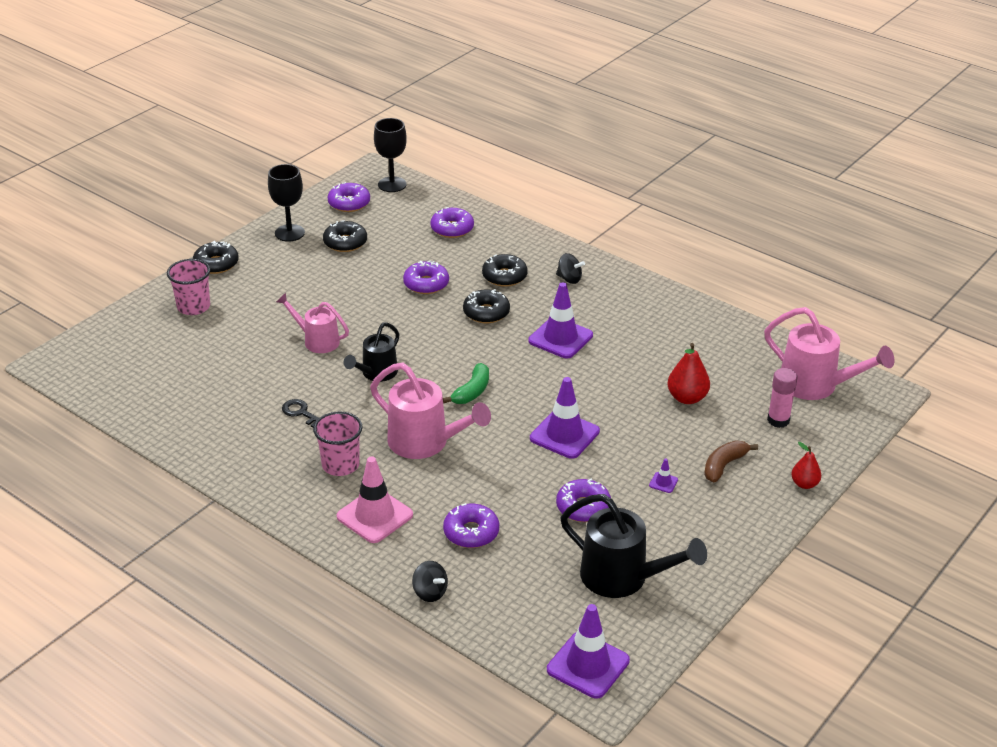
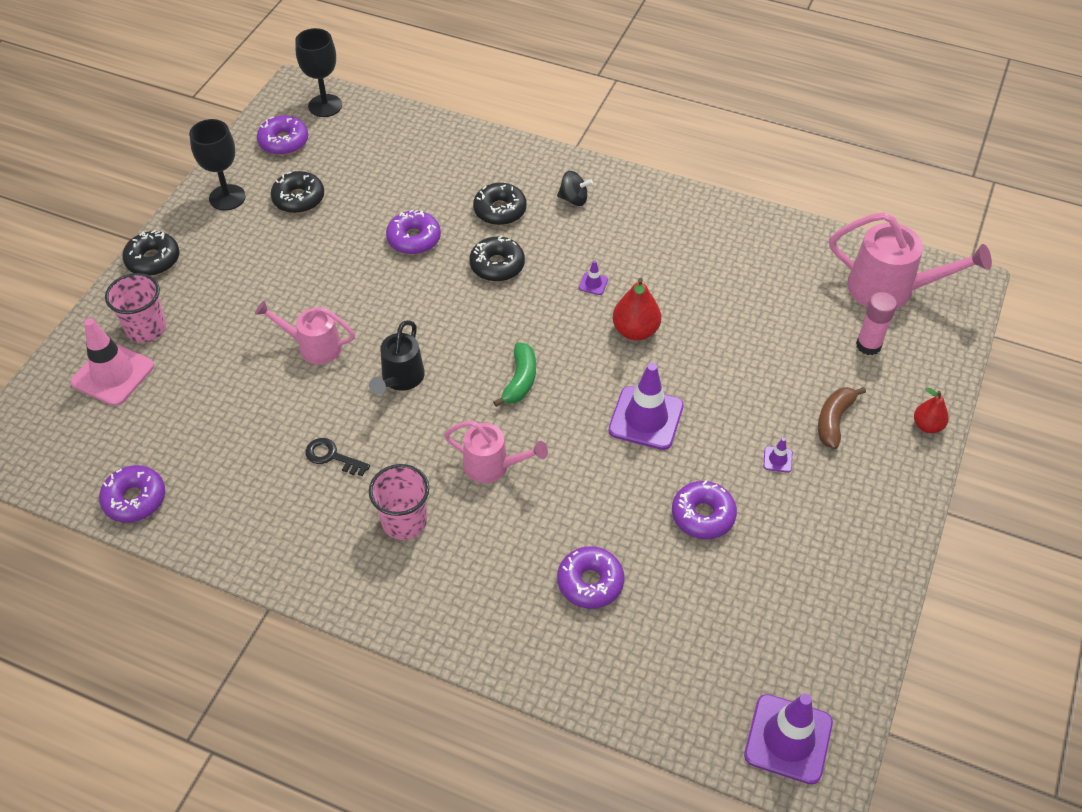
camera: 15 degrees left, 15 degrees up
pink traffic cone [337,456,413,543] -> pink traffic cone moved to [70,318,154,406]
pink watering can [370,363,491,459] -> pink watering can [444,421,548,483], size x0.63
black spinning top [412,561,448,602] -> none
purple donut [430,207,474,238] -> purple donut moved to [99,465,165,523]
purple traffic cone [528,282,593,358] -> purple traffic cone [579,260,608,295], size x0.42
black watering can [560,494,707,598] -> none
red pear [668,343,710,404] -> red pear moved to [613,278,661,341]

